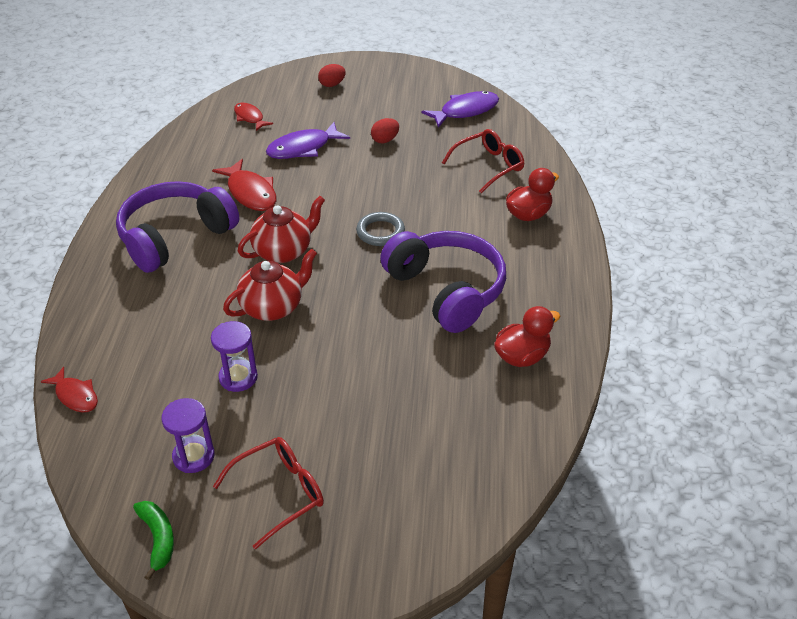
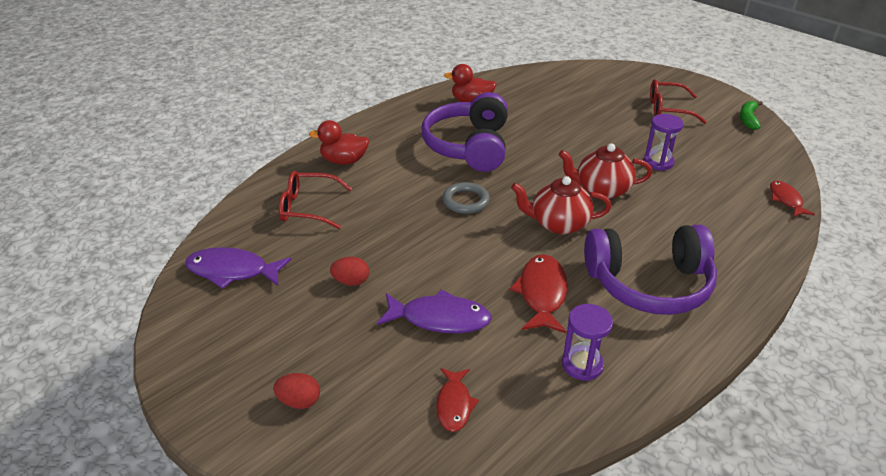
camera: 140 degrees left, 5 degrees down
purple hourglass [161,398,215,473] -> purple hourglass moved to [562,304,613,381]

